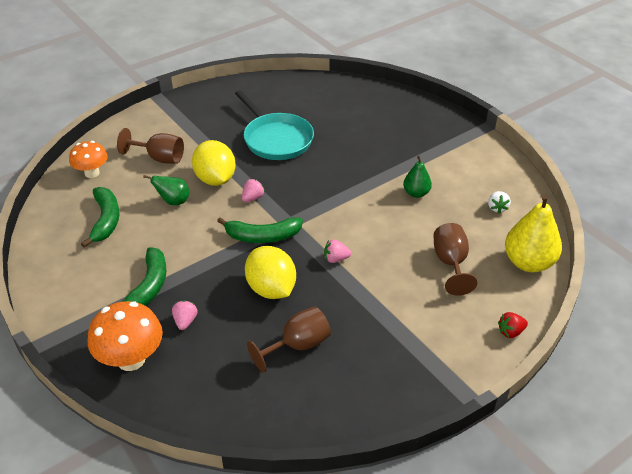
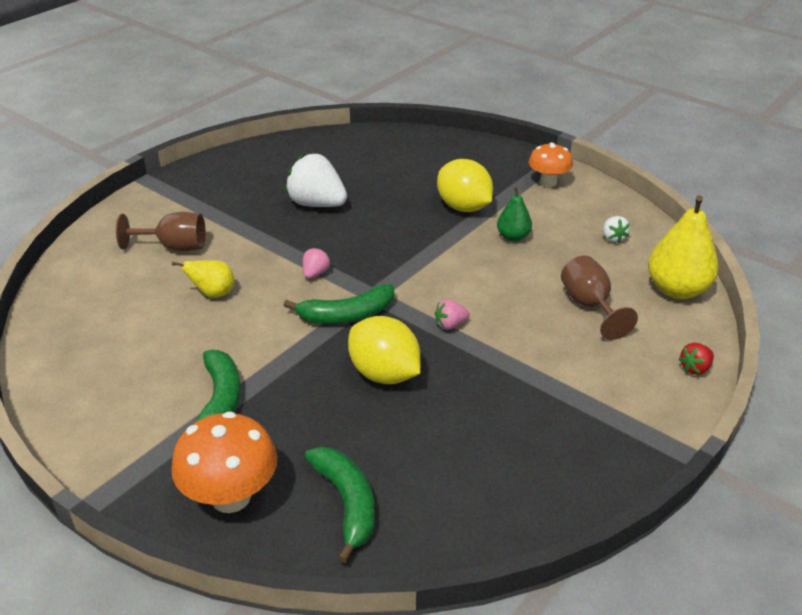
camera: 15 degrees left, 5 degrees down
orange mushroom [69,141,108,178] -> orange mushroom moved to [529,142,573,187]
green banana [81,187,119,248] -> green banana moved to [305,447,375,563]
green pear [143,175,190,205] -> yellow pear [172,261,235,298]
pink strawberry [172,300,197,330] -> none
yellow lemon [192,140,236,186] -> yellow lemon moved to [437,159,493,212]
turquoise pan [235,90,314,160] -> white strawberry [285,154,347,207]
brown goblet [247,306,331,373] -> none

